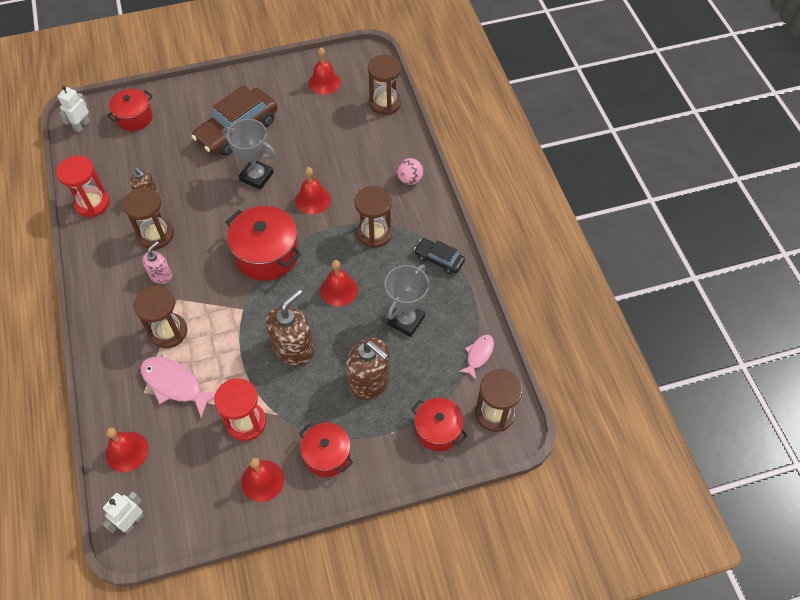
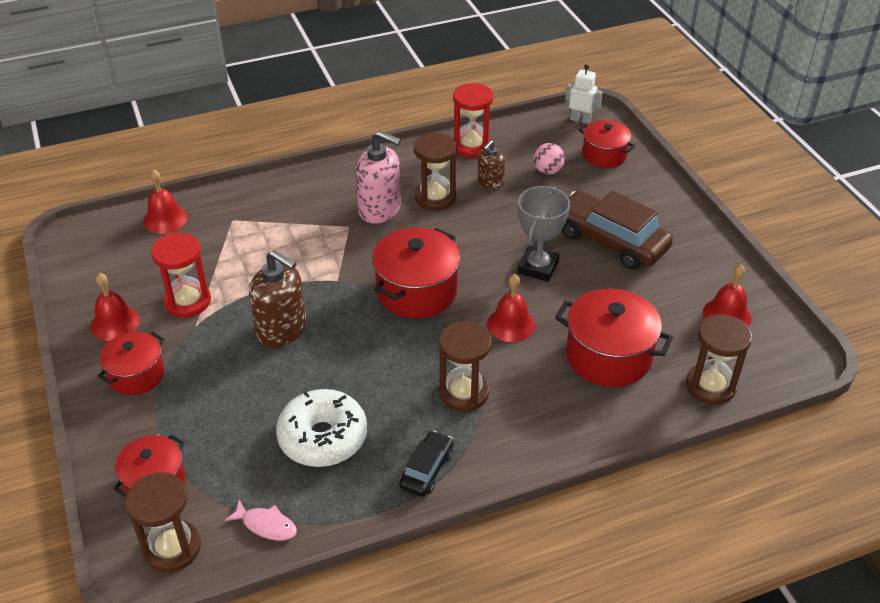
camera: 85 degrees right, 15 degrees down
white robot [103,492,144,534] -> none
brown hourglass [133,285,187,348] -> none
pink fish [140,357,216,418] -> none
pink soap dispenser [142,241,172,284] -> pink soap dispenser [355,130,401,224], size x1.76
red bell [320,260,358,307] -> none
brown soap dispenser [346,338,391,400] -> none
grey trophy [384,265,429,337] -> white donut [276,389,367,467]
pink ball [397,158,423,185] -> pink ball moved to [533,143,565,175]
none -> red pot [555,288,673,387]

